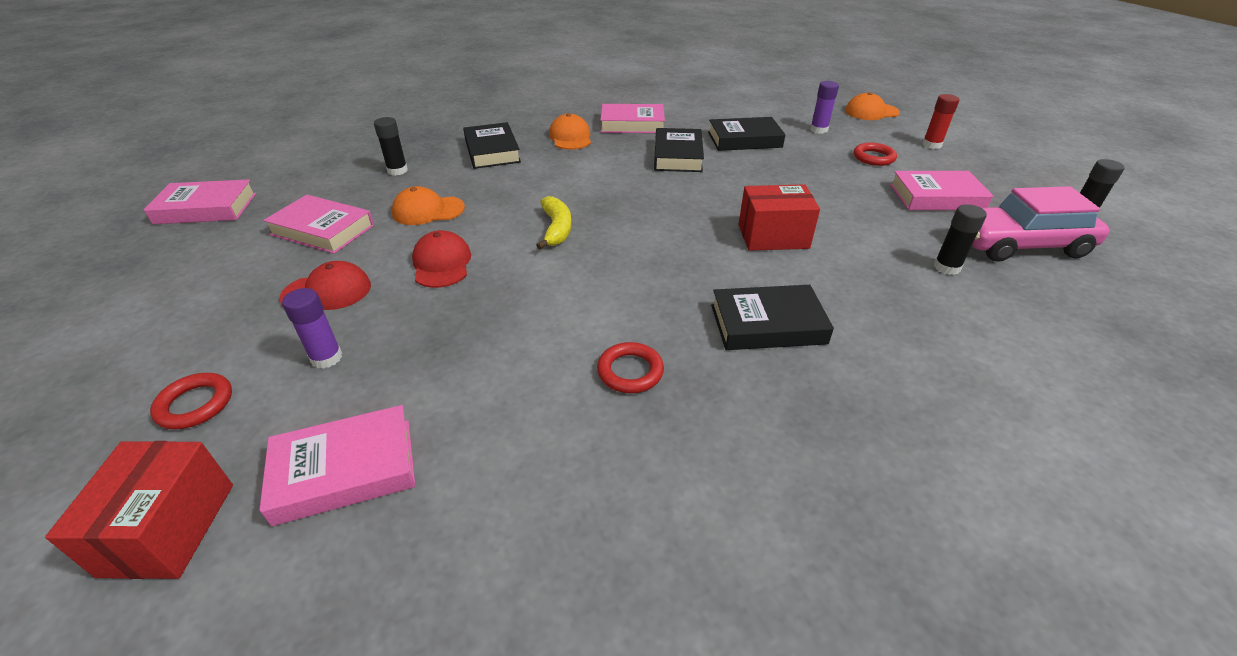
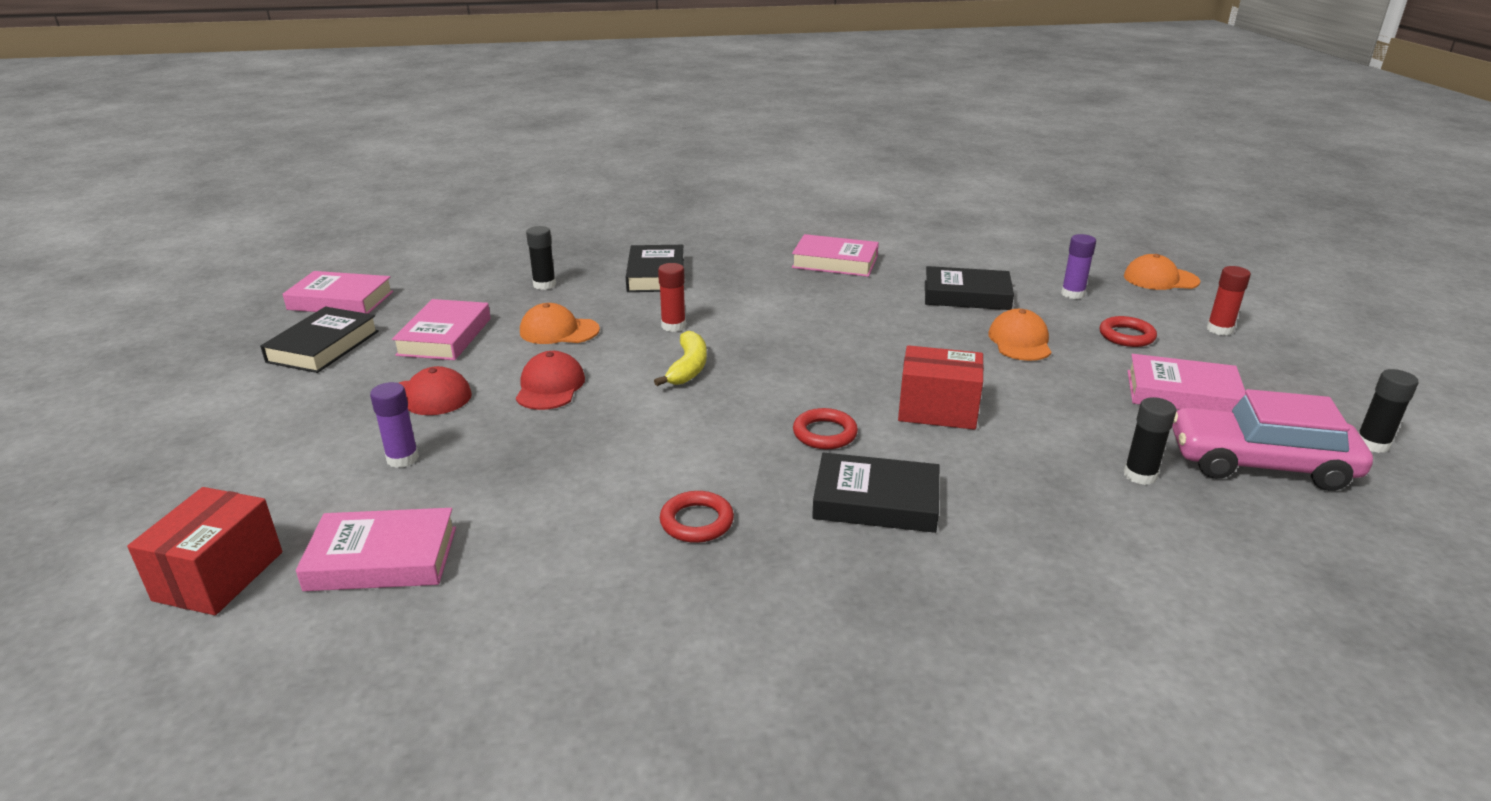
camera: 15 degrees right, 10 degrees down
red ring [150,373,232,429] -> red ring moved to [793,408,858,449]
pink book [263,195,374,254] -> pink book turned 60 degrees clockwise [392,299,491,360]
orange cap [549,113,591,150] -> orange cap moved to [988,309,1051,361]
black book [654,128,704,172] -> black book moved to [260,307,379,373]
none -> red glue stick [658,263,686,332]

